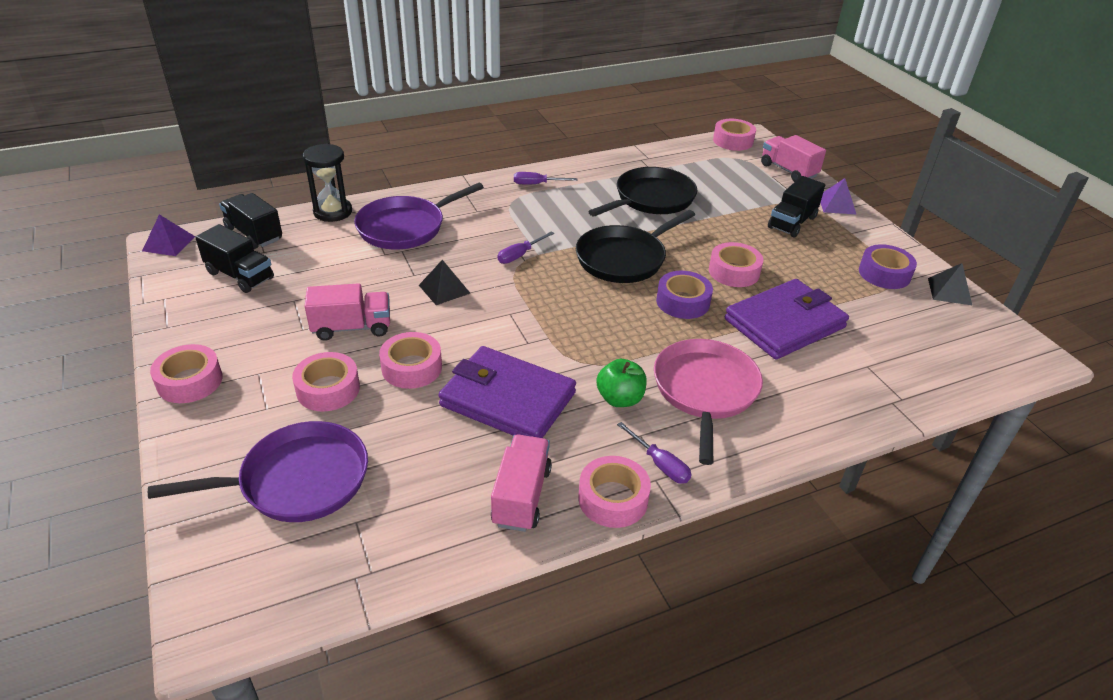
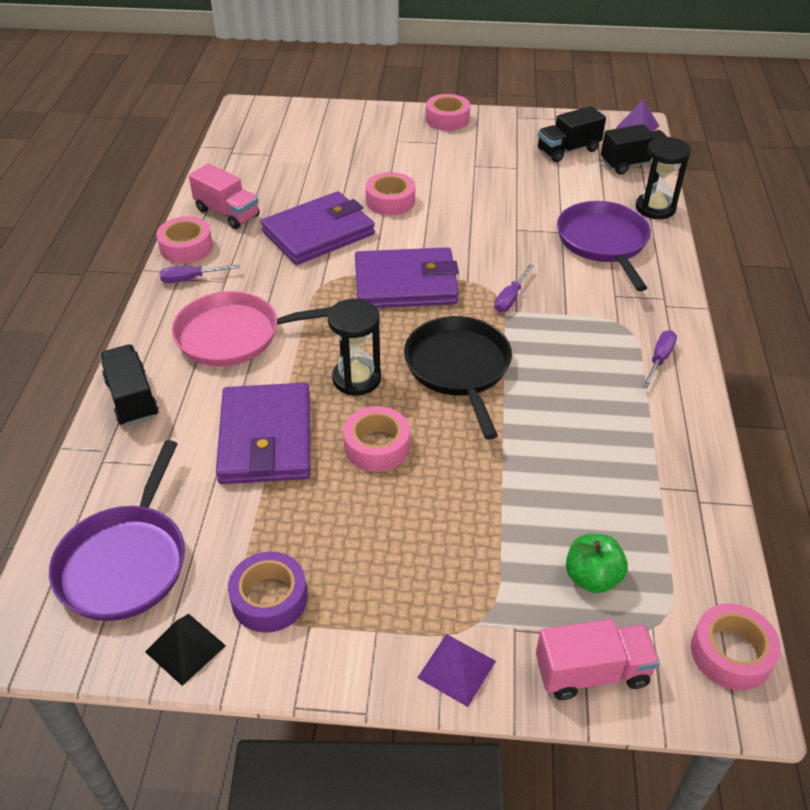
camera: 120 degrees right, 5 degrees up
purple pan [148,421,368,522] -> purple pan moved to [49,440,185,621]
pink tape [292,352,360,412] -> none
pink truck [305,283,390,341] -> none
black pyramid [419,260,470,305] -> none
purple screwdriver [498,231,554,264] -> purple screwdriver turned 135 degrees counterclockwise [494,264,534,313]
black pan [588,167,697,216] -> none
green apple [597,359,647,407] -> green apple moved to [566,534,628,593]
pink pan [654,339,763,465] -> pink pan turned 135 degrees clockwise [172,291,332,366]
purple tape [656,271,713,319] -> black hourglass [328,299,381,395]
black truck [768,176,825,238] -> black truck moved to [100,344,159,426]
none -> purple wallet [355,247,459,308]

